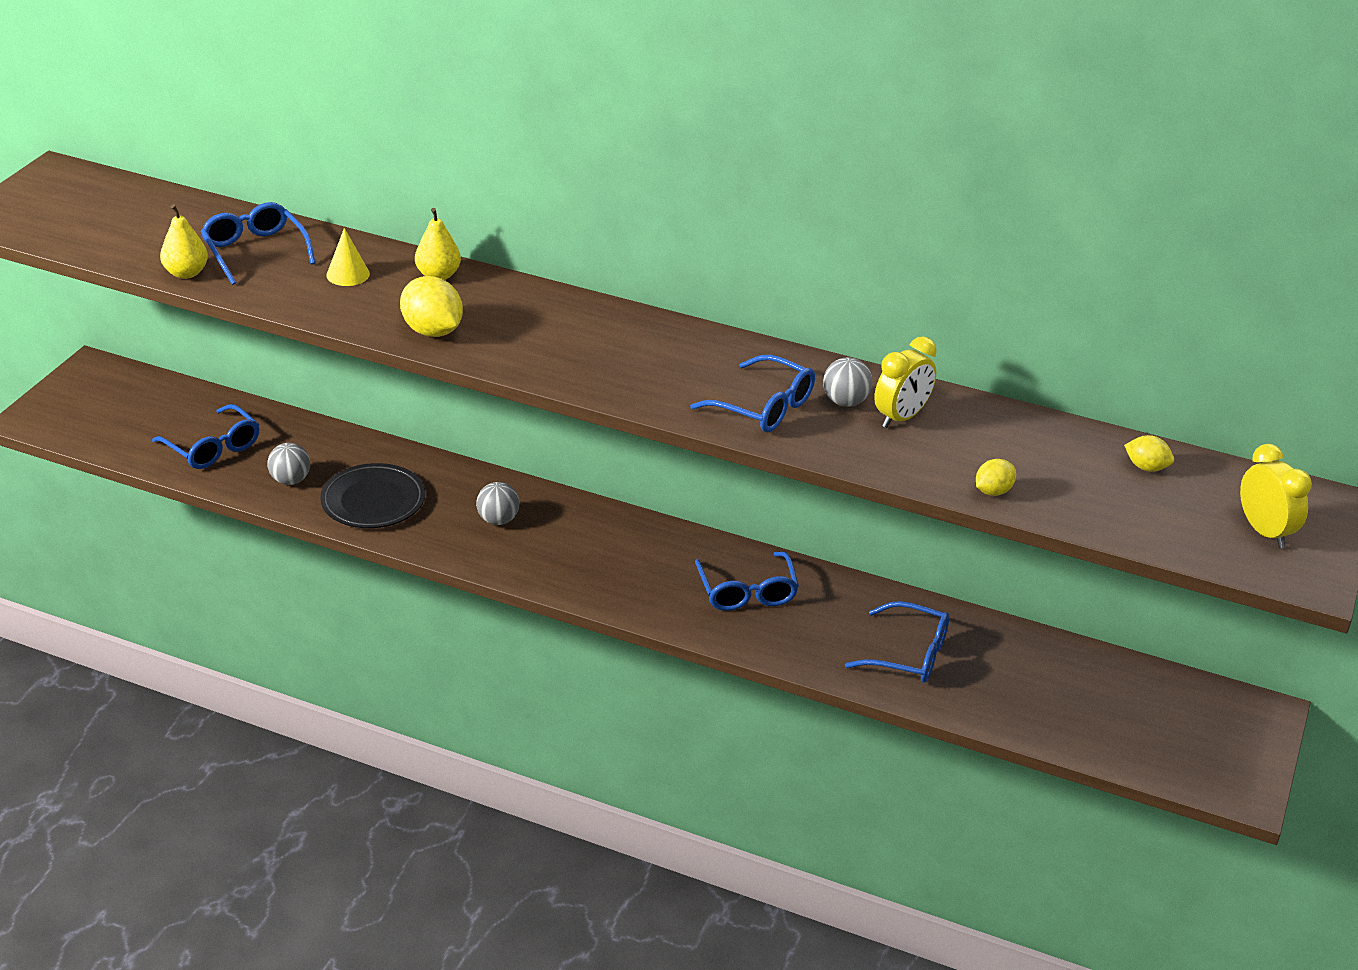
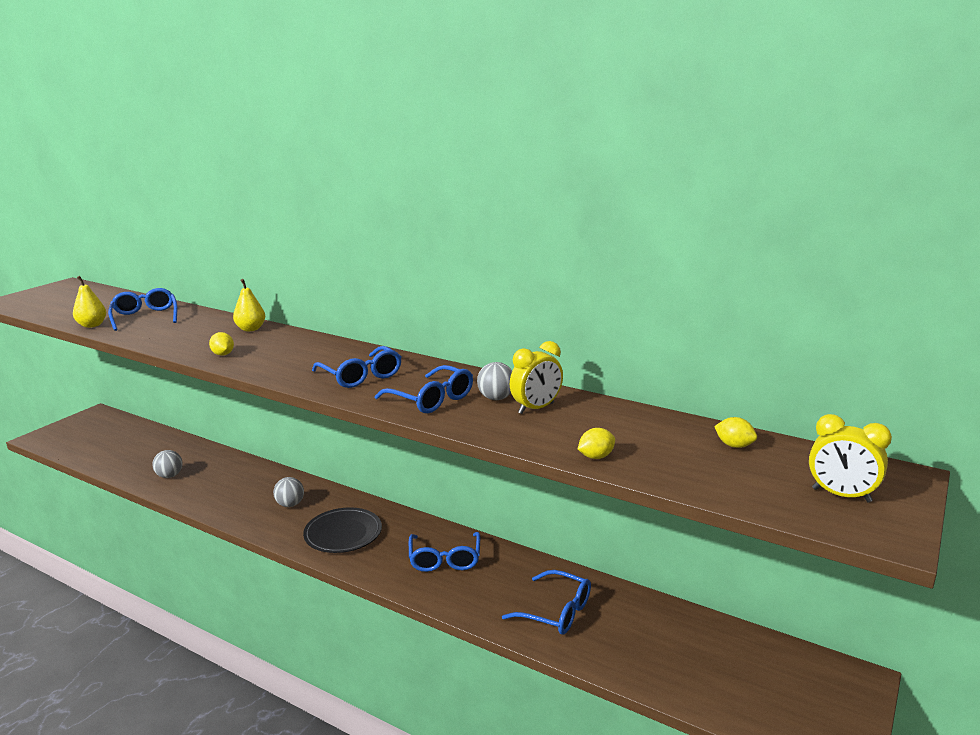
camera: 10 degrees right, 15 degrees down
blue glasses [152,404,260,469] -> blue glasses moved to [312,346,401,388]
black plate [320,463,425,528] -> black plate moved to [303,507,382,553]
yellow cone [326,228,370,286] -> none
yellow lemon [400,276,463,337] -> yellow lemon [209,332,234,356], size x0.56
yellow clock [1240,444,1312,548] -> yellow clock turned 135 degrees clockwise [809,414,892,502]

